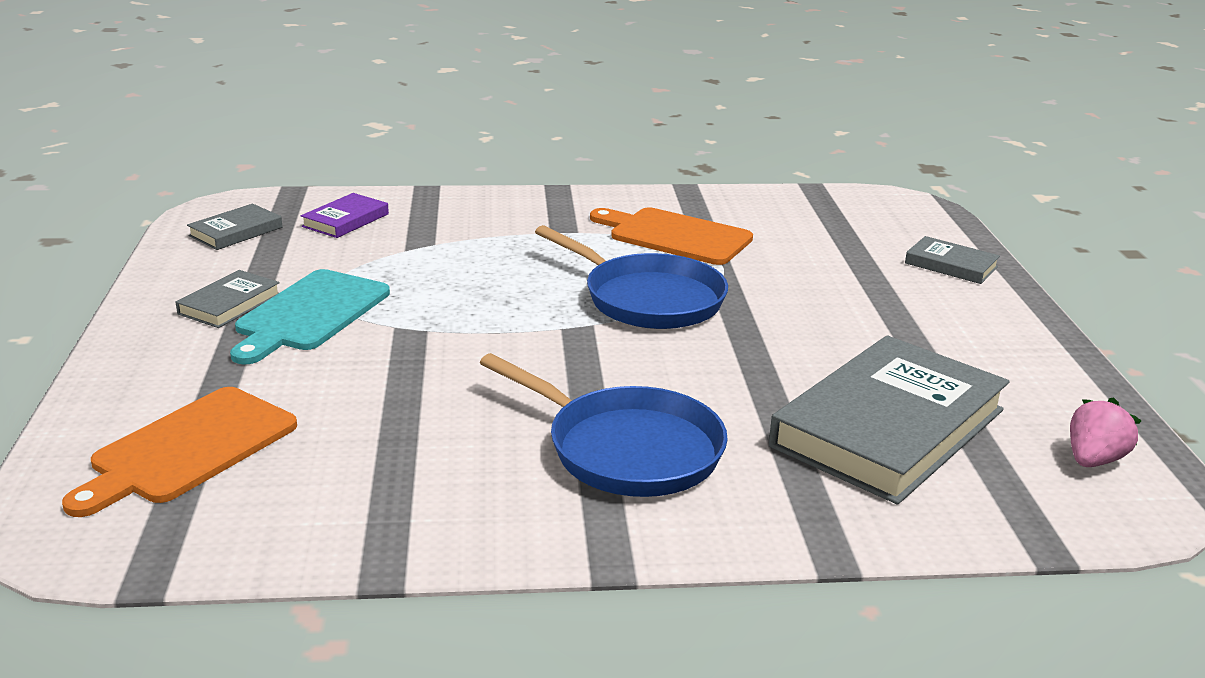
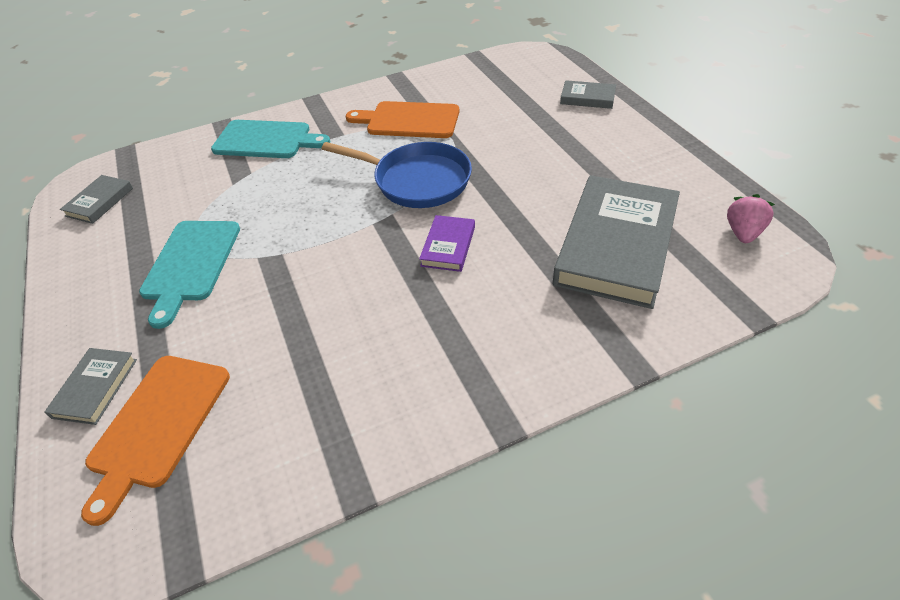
camera: 15 degrees left, 20 degrees up
grey book [176,270,280,328] -> grey book moved to [44,348,137,425]
purple book [301,193,389,238] -> purple book moved to [419,215,475,272]
blue pan [480,353,728,497] -> none
none -> turquoise cutting board [211,120,330,158]

